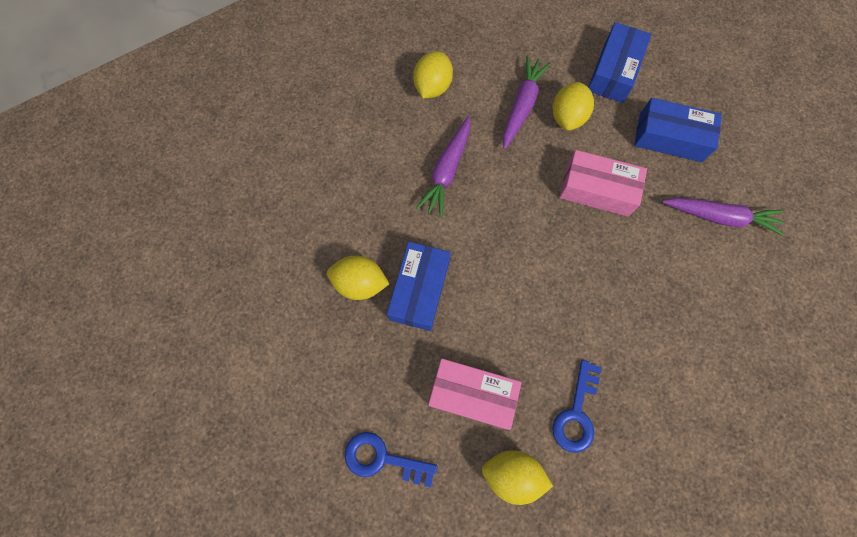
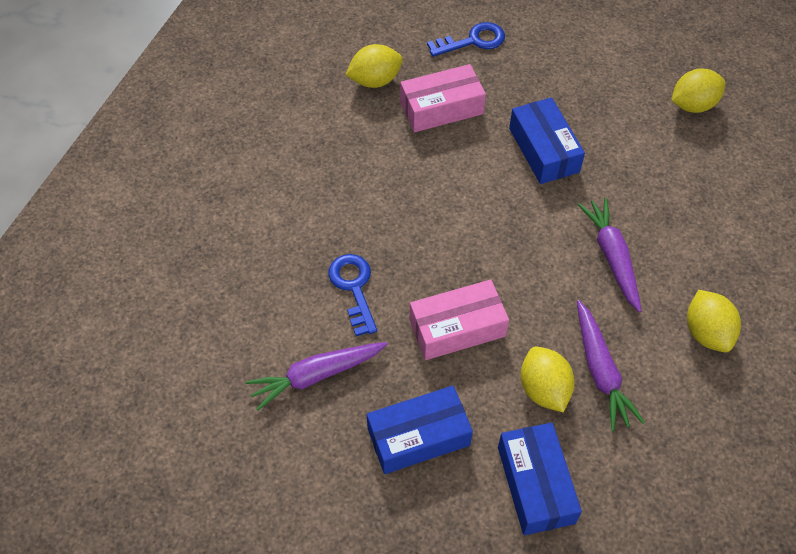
camera: 145 degrees right, 15 degrees down
yellow lemon [327,256,389,300] -> yellow lemon moved to [671,68,726,113]
blue key [552,360,602,453] -> blue key moved to [328,254,377,336]

